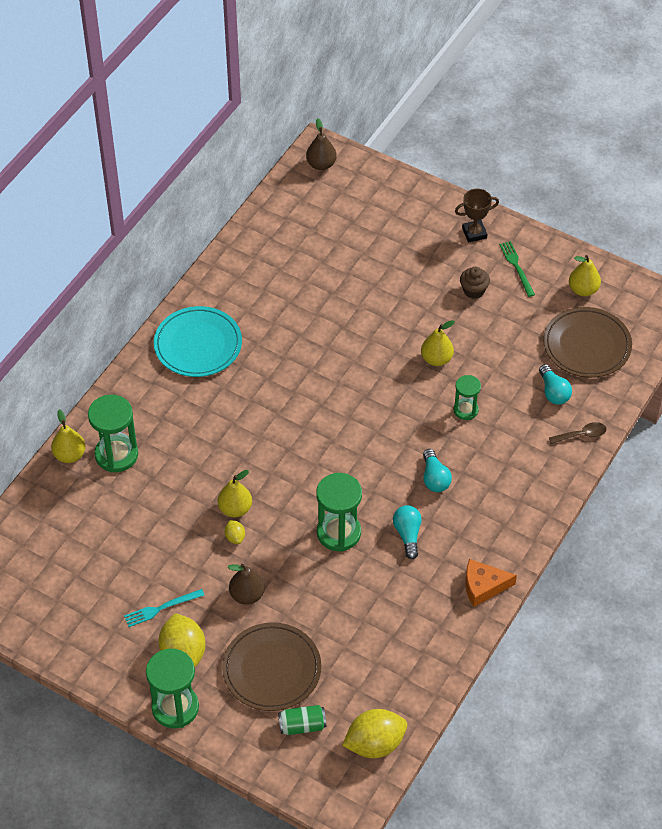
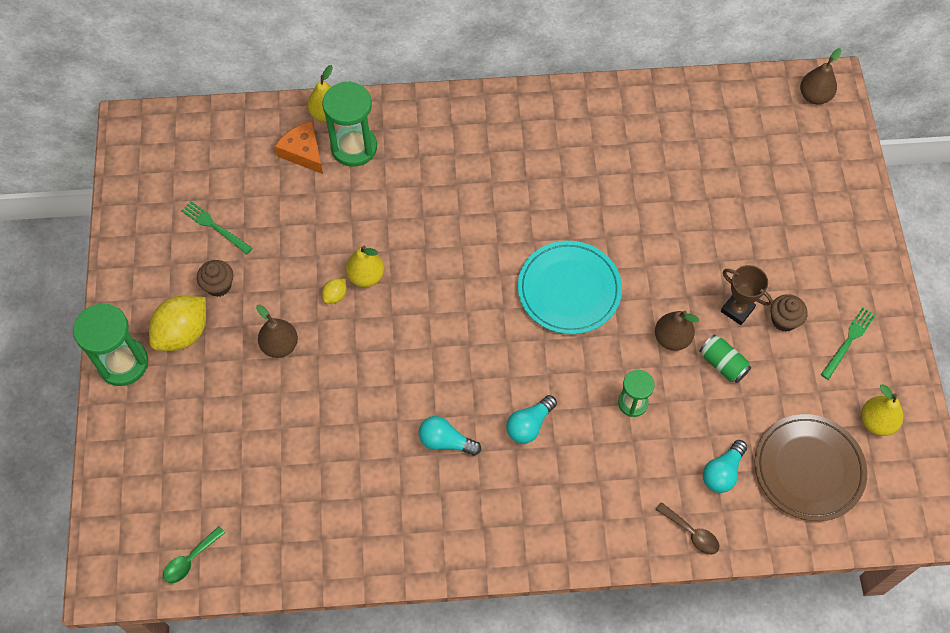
camera: 55 degrees right, 10 degrees up
turquoise fork [124,589,205,627] -> brown cupcake [197,260,233,297]
turquoise plate [154,306,242,377] -> turquoise plate moved to [518,241,622,334]
brown plate [222,622,321,711] -> none
green can [278,705,326,735] -> green can moved to [699,334,751,383]
green hourglass [316,473,362,552] -> none
yellow lemon [342,709,407,758] -> green spoon [163,526,225,583]
turquoise light bulb [393,505,422,559] -> turquoise light bulb turned 120 degrees counterclockwise [419,416,481,456]
yellow pear [421,320,455,366] -> brown pear [655,311,699,351]
brown trophy [455,189,499,242] -> brown trophy moved to [721,265,773,325]
orange cheese [465,559,517,607] -> orange cheese moved to [275,122,323,174]
none -> green fork [181,201,253,254]

